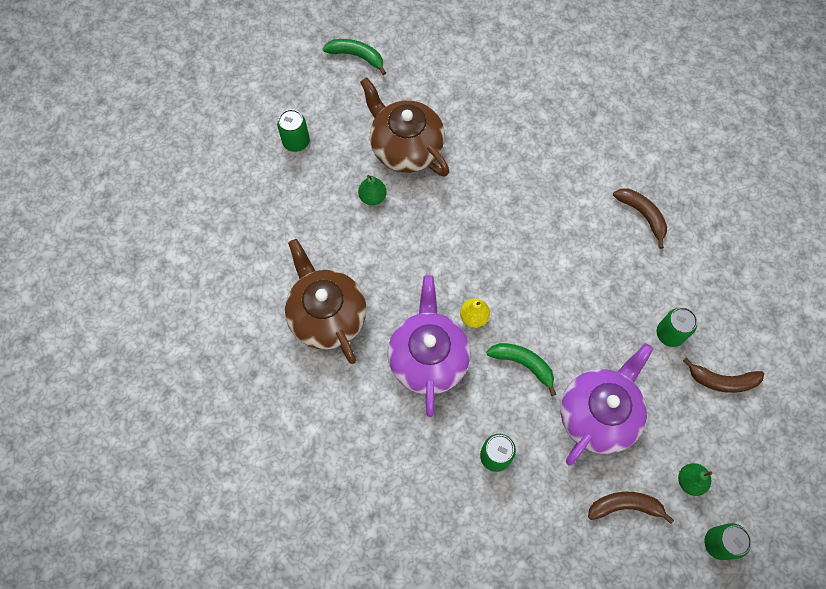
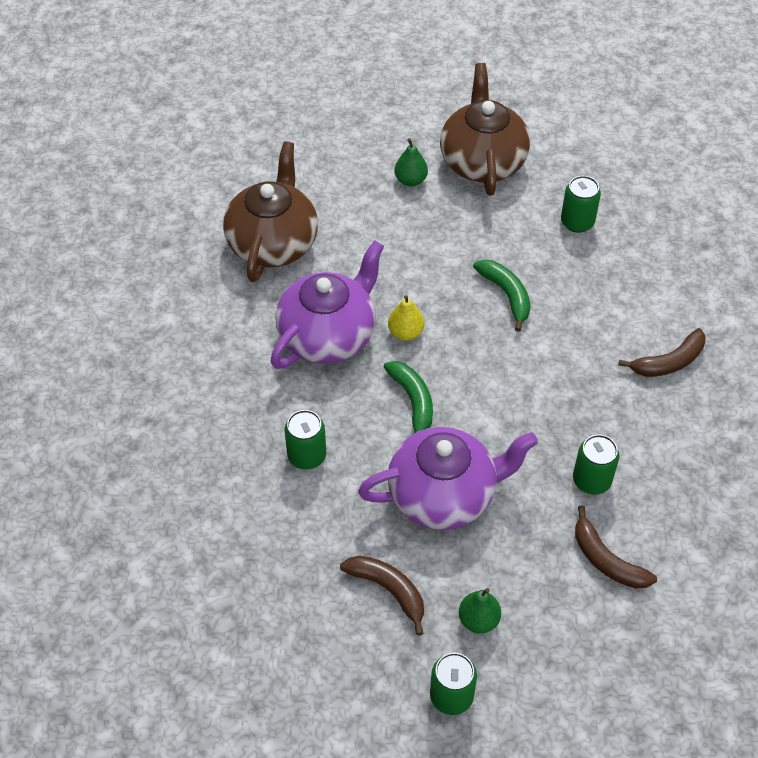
camera: 40 degrees right, 15 degrees down
green can [277,109,309,152] -> green can moved to [561,176,601,233]
green banana [323,39,386,75] -> green banana moved to [473,260,530,332]
brown banana [613,188,667,249] -> brown banana turned 60 degrees clockwise [618,328,706,377]

